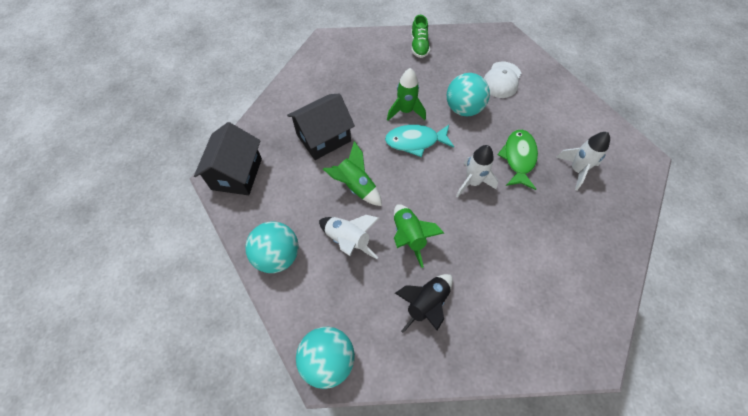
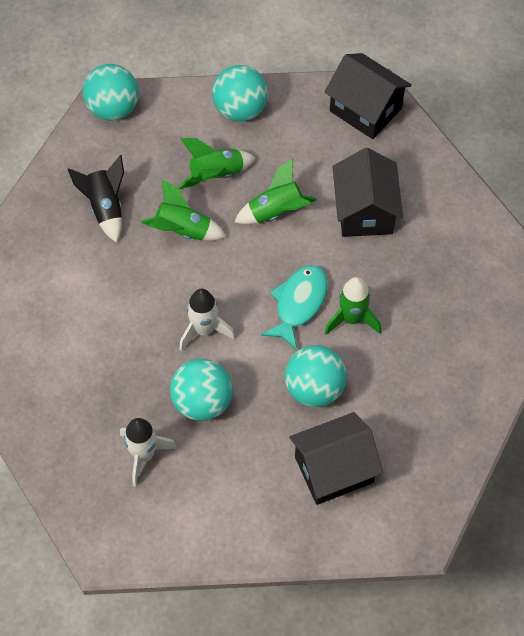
camera: 120 degrees right, 0 degrees up
white rocket [319,215,379,259] -> green rocket [178,138,256,189]
green shoe [411,15,430,58] -> none
white cap [484,62,521,98] -> black house [289,412,383,505]
green fish [498,130,538,190] -> turquoise ball [170,359,233,421]

